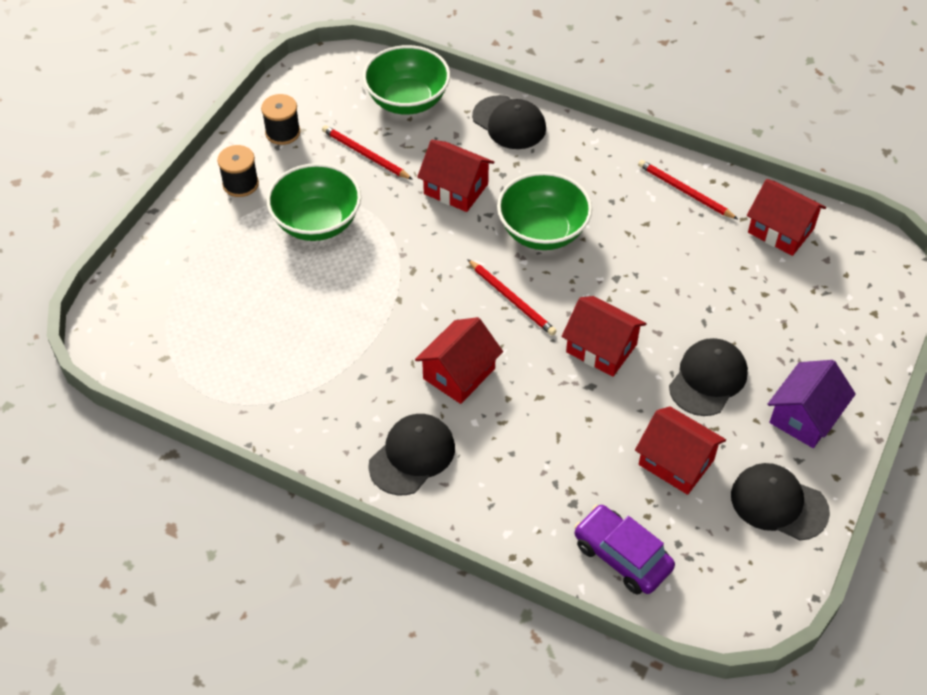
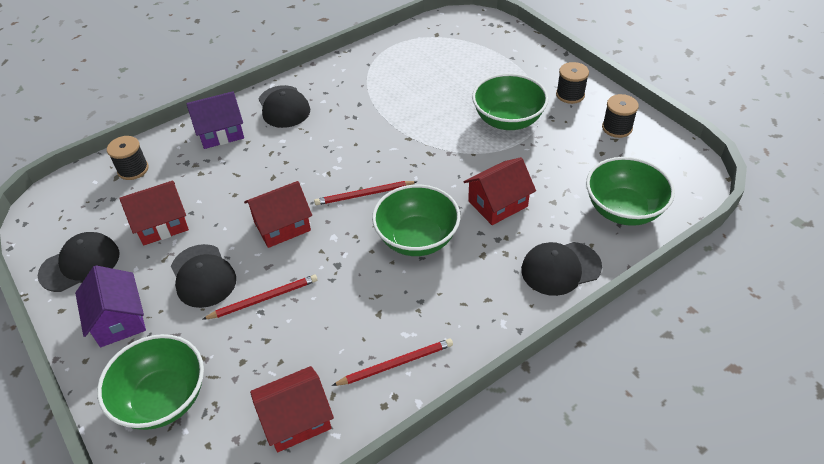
camera: 120 degrees right, 5 degrees down
red pencil [322,125,413,180] -> red pencil moved to [202,275,318,320]
red house [415,317,503,404] -> none
purple car [574,505,675,594] -> black spool [107,136,149,180]
none -> green bowl [97,334,204,430]
none -> purple house [186,91,244,149]

